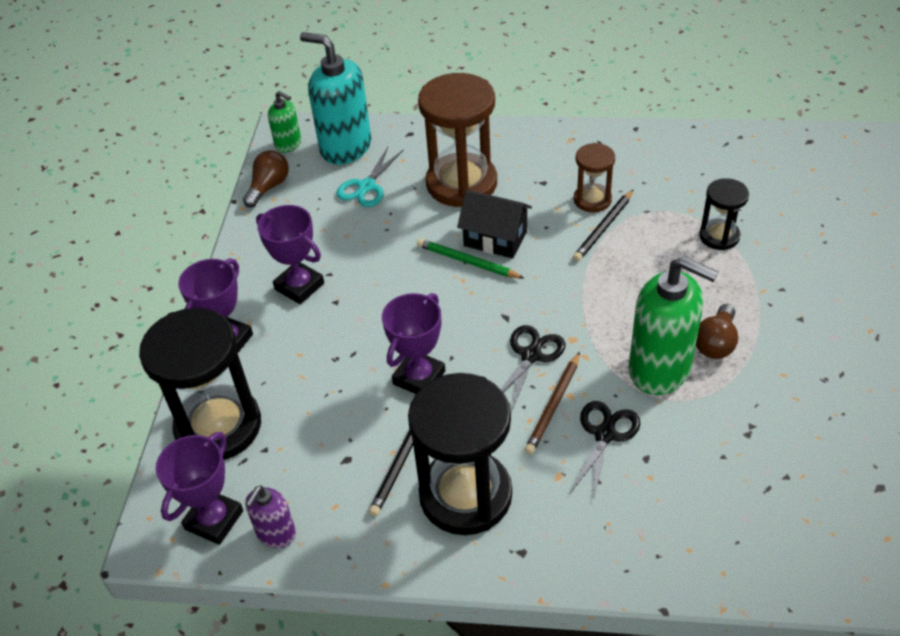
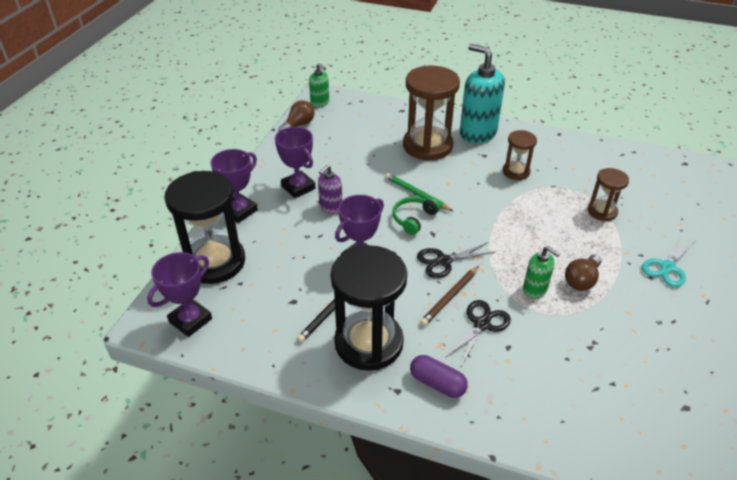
camera: 10 degrees right, 5 degrees down
purple soap dispenser [245,486,296,548] -> purple soap dispenser moved to [318,165,342,214]
turquoise soap dispenser [300,32,371,165] -> turquoise soap dispenser moved to [460,44,505,143]
turquoise scissors [336,147,404,207] -> turquoise scissors moved to [642,236,695,287]
black house [457,190,532,258] -> none
black scissors [501,325,566,412] -> black scissors turned 150 degrees counterclockwise [417,243,496,278]
black pencil [573,190,633,262] -> none
green soap dispenser [629,256,718,395] -> green soap dispenser [523,246,560,298], size x0.51
black hourglass [699,178,749,250] -> brown hourglass [588,168,629,221]
none -> green headphones [392,197,440,235]
none -> purple capsule [410,355,468,398]

